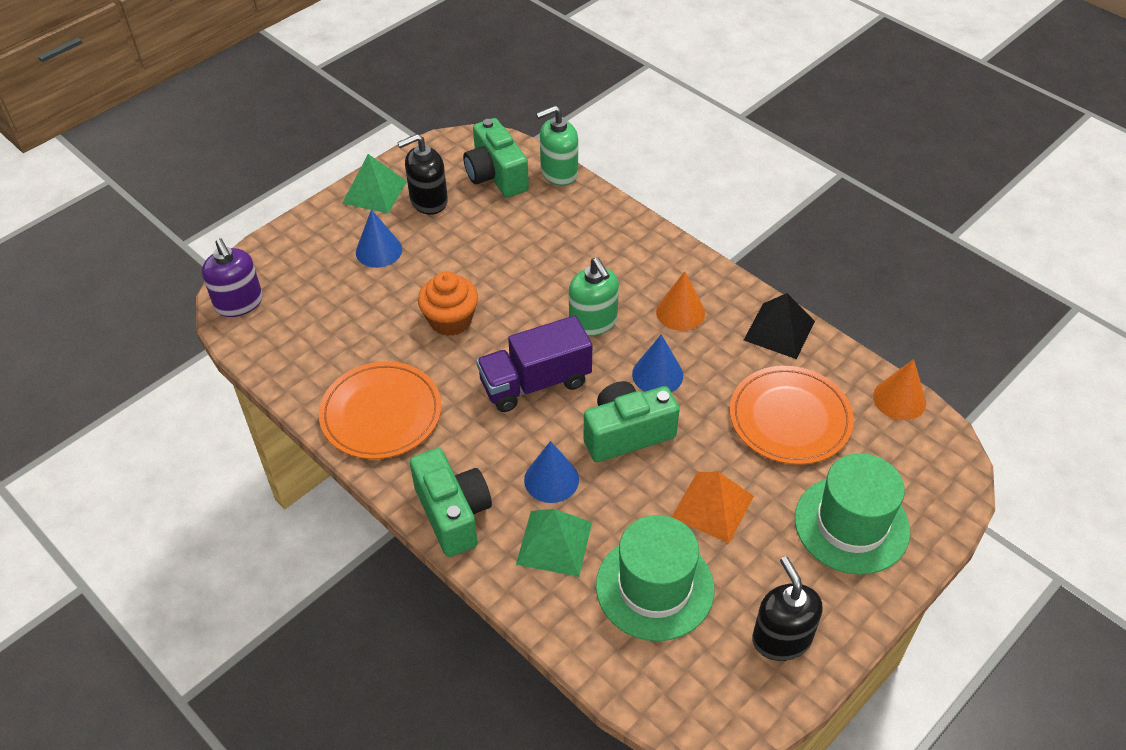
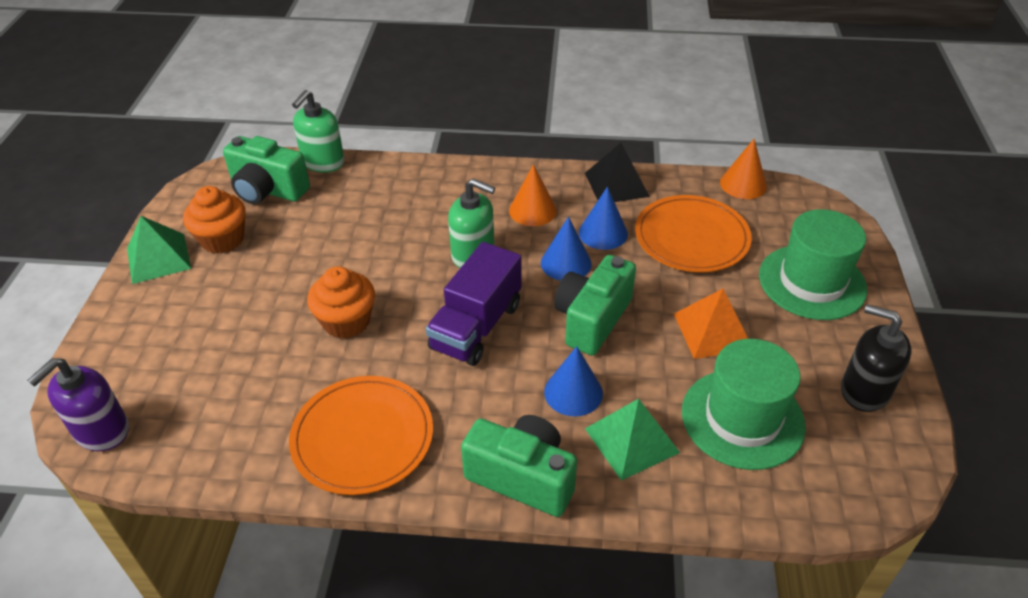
camera: 40 degrees left, 5 degrees down
purple soap dispenser [202,238,263,317] -> purple soap dispenser turned 105 degrees clockwise [27,358,129,451]
blue cone [356,209,402,268] -> blue cone moved to [579,187,628,250]
black soap dispenser [397,134,448,214] -> orange cupcake [183,186,246,254]

